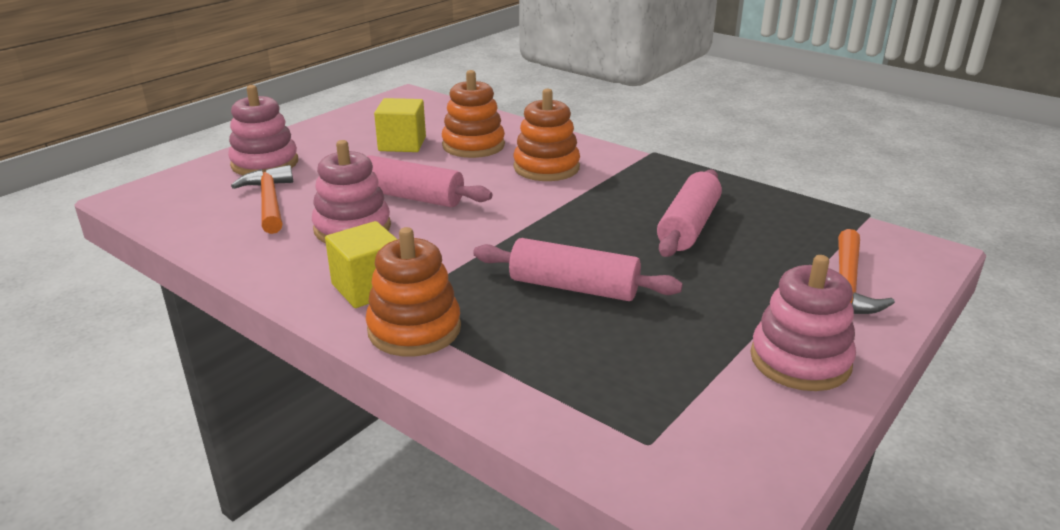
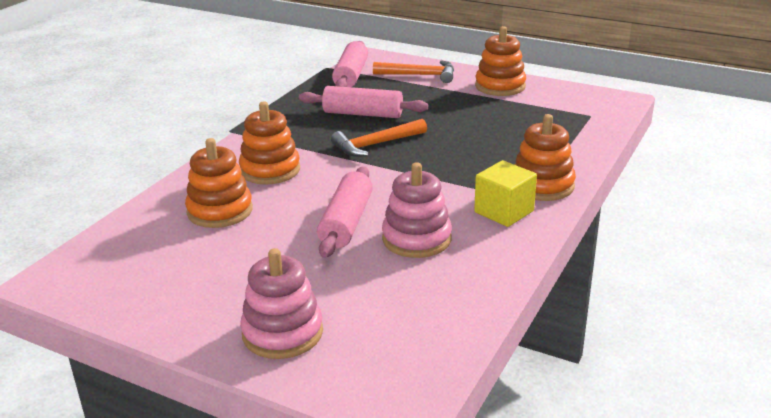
camera: 100 degrees left, 0 degrees up
orange hammer [231,165,293,234] -> orange hammer moved to [331,119,427,157]
yellow cube [374,98,426,152] -> none
pink rolling pin [473,238,683,301] -> pink rolling pin moved to [332,41,368,87]
pink stacking toy [750,255,856,391] -> orange stacking toy [475,26,526,96]

